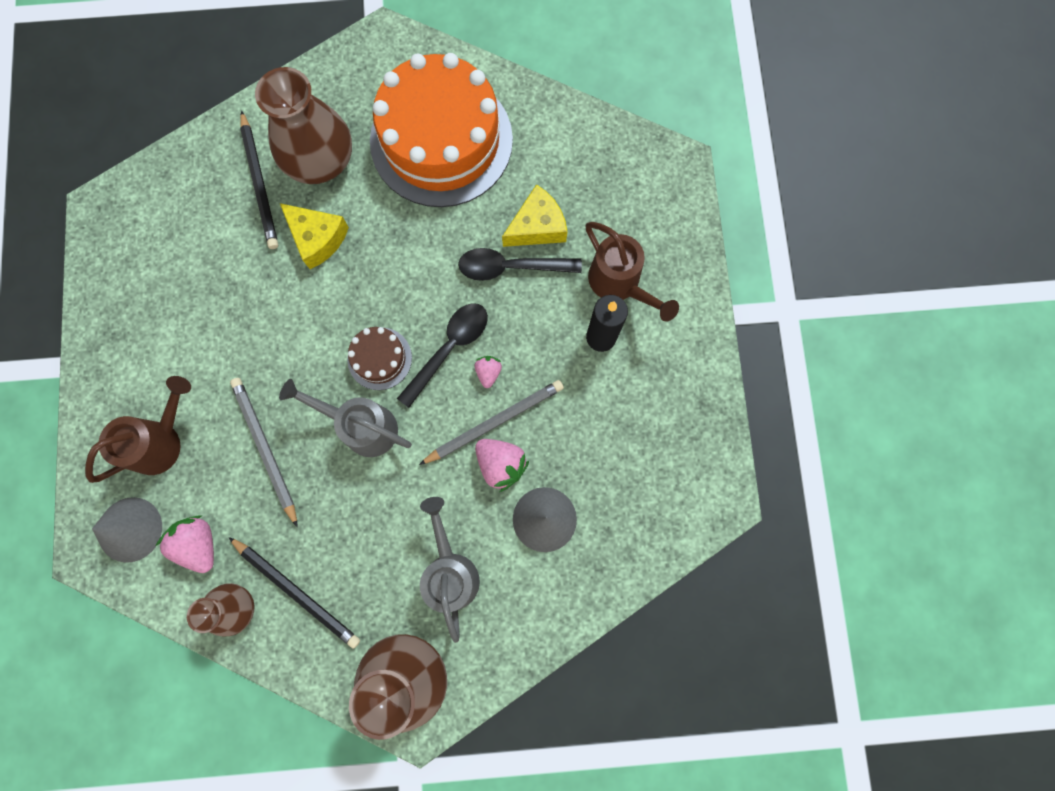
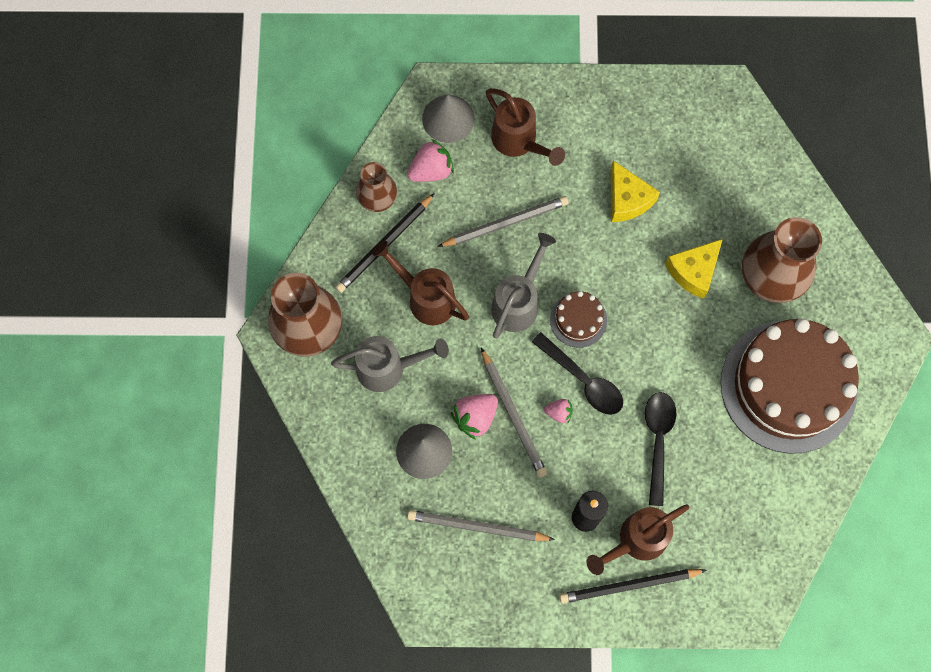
camera: 95 degrees right, 5 degrees down
black pencil [240,110,278,249] -> black pencil moved to [559,569,707,604]
orange cake [370,53,513,207] -> brown cake [721,318,859,454]
yellow cheese [502,184,568,247] -> yellow cheese moved to [611,160,660,222]
none -> brown watering can [372,241,469,325]
none -> grey pencil [407,510,555,541]

